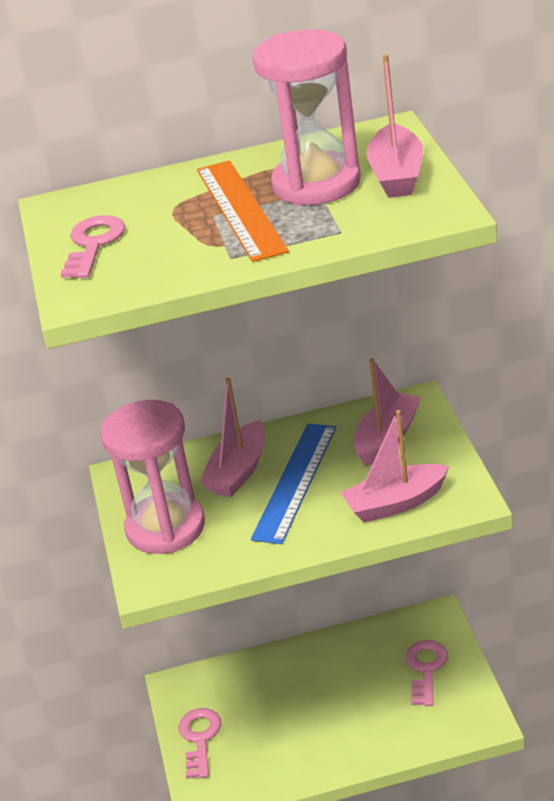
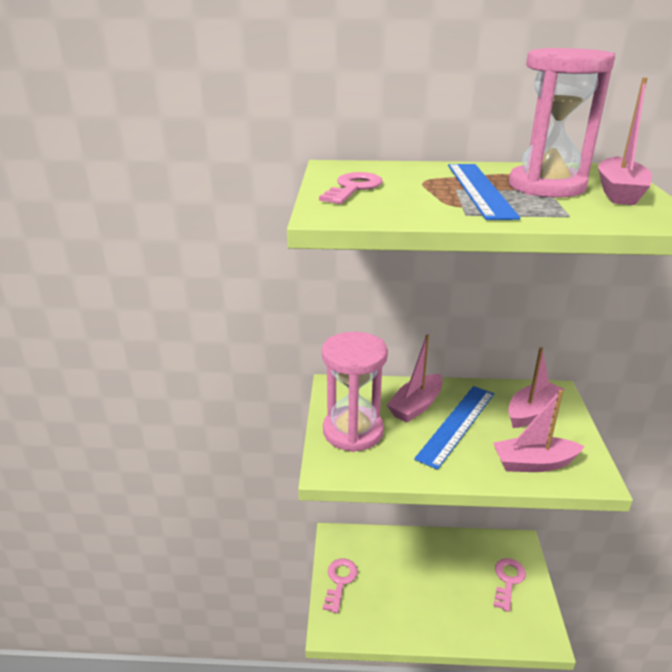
camera: 10 degrees right, 5 degrees down
orange ruler [197,160,289,262] -> blue ruler [448,164,520,220]

